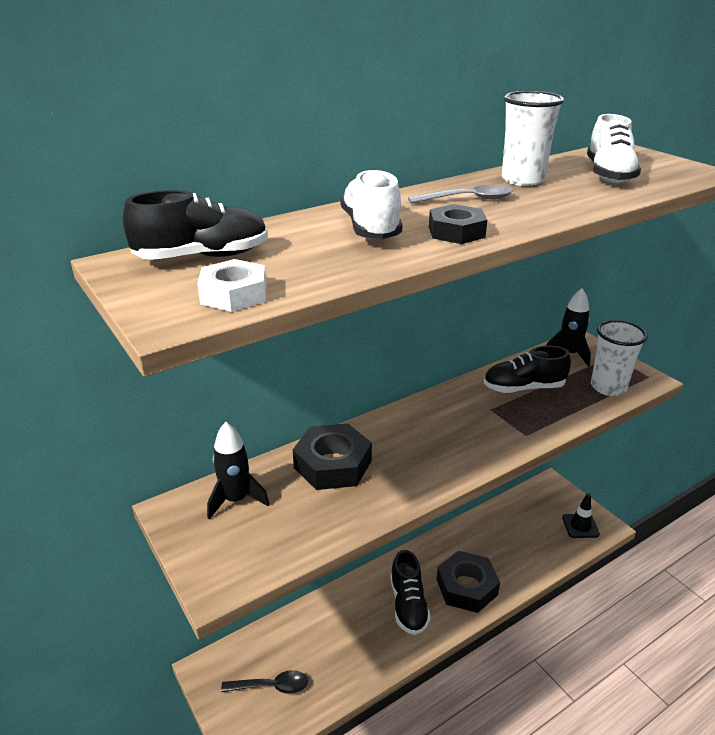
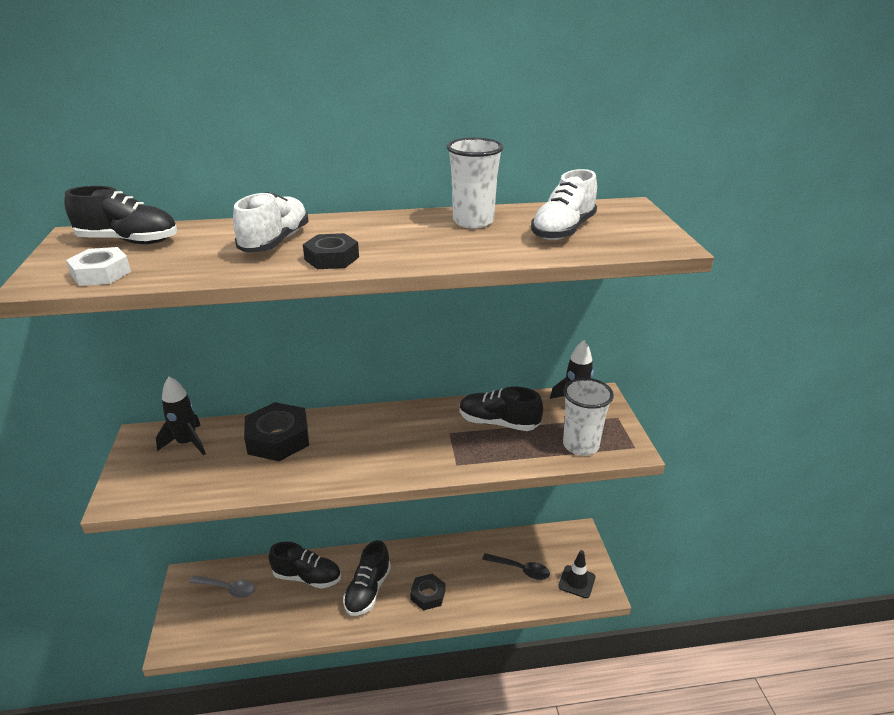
camera: 25 degrees right, 0 degrees up
black spoon [221,670,308,694] -> black spoon moved to [482,553,550,580]
grey spoon [408,184,513,203] -> grey spoon moved to [189,575,255,598]
black nut [436,551,500,613] -> black nut [410,573,446,610], size x0.61
none -> black shoe [268,541,341,589]

